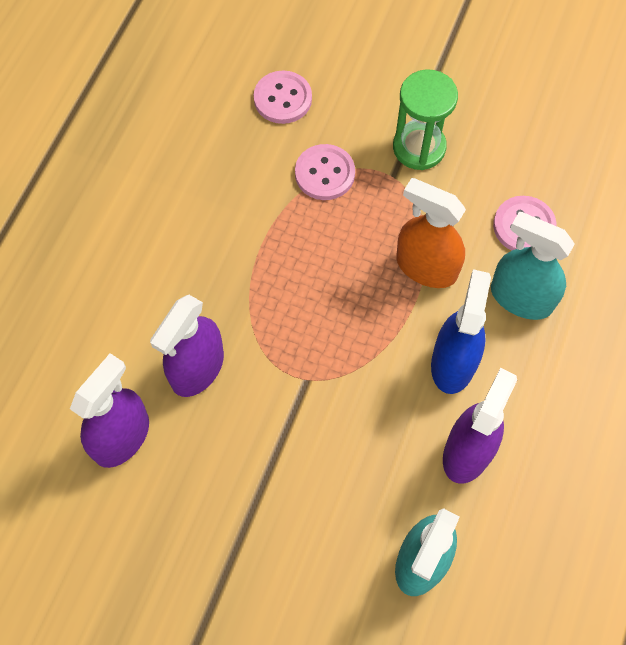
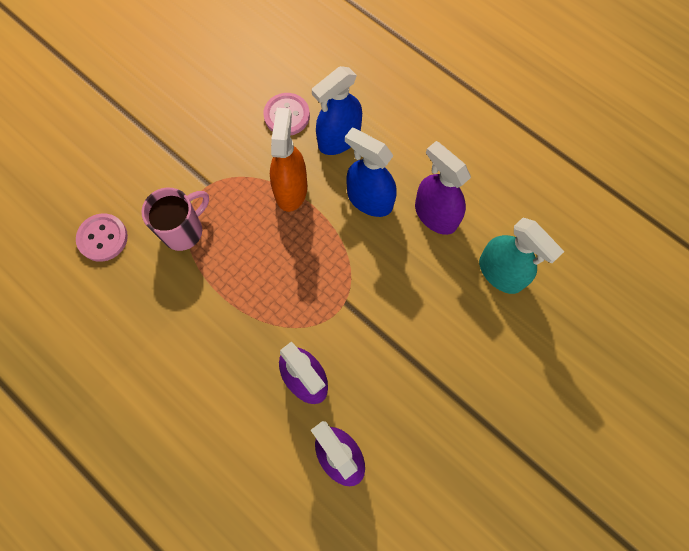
camera: 70 degrees left, 5 degrees up
pink button [295,144,355,200] -> pink mug [141,188,209,251]
green hourglass [393,69,458,170] -> none
orange spray bottle [396,178,466,288] -> orange spray bottle turned 135 degrees clockwise [270,108,307,212]
turquoise spray bottle [491,212,575,320] -> blue spray bottle [312,66,362,155]

